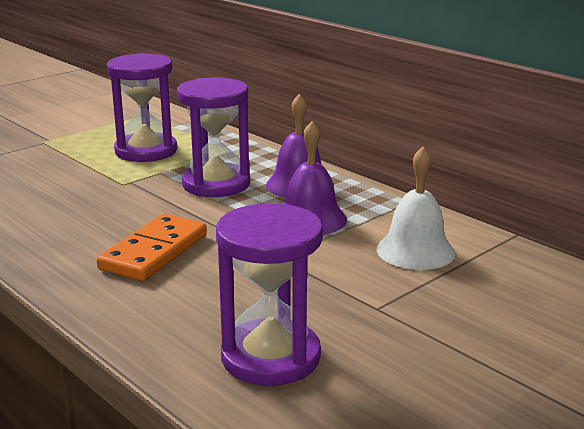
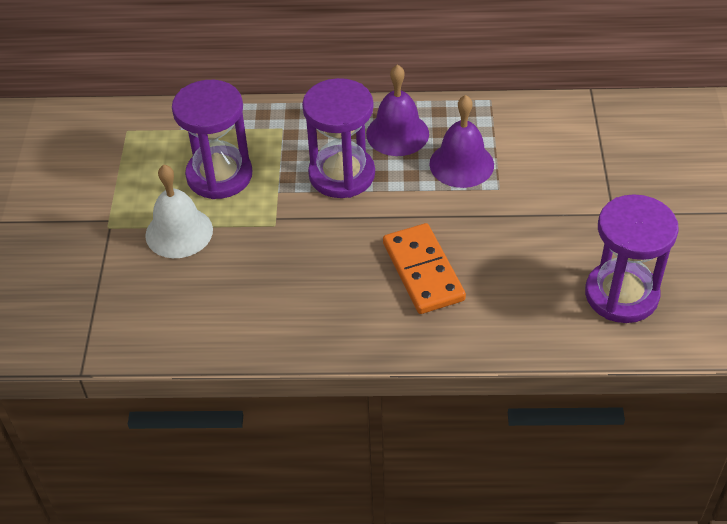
camera: 45 degrees left, 25 degrees up
white bell [377,147,455,270] -> white bell moved to [145,165,213,258]

